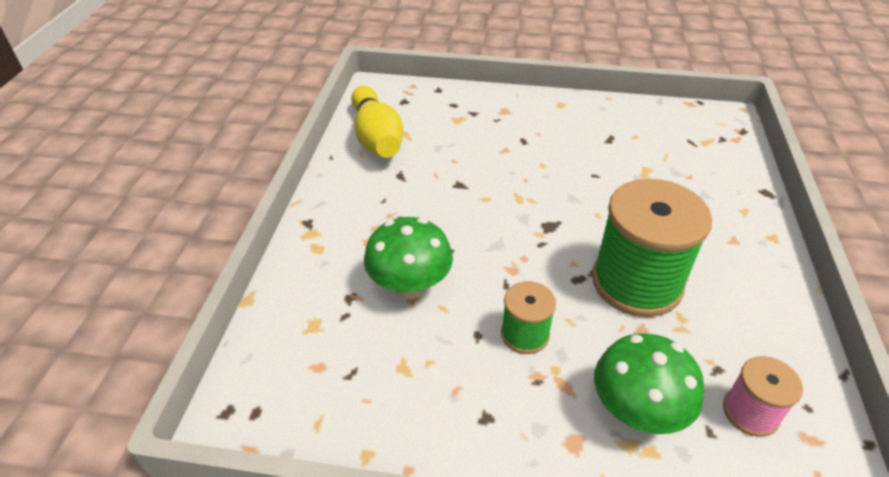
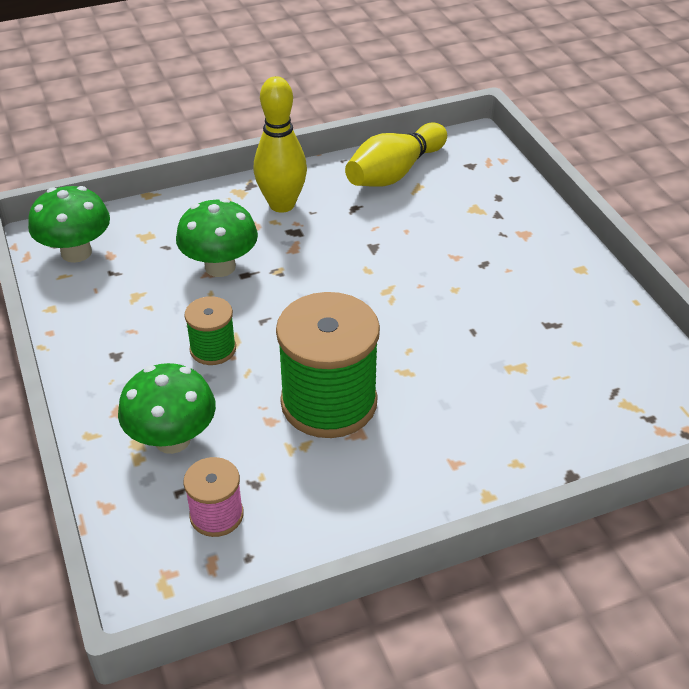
camera: 60 degrees right, 0 degrees up
none -> green mushroom [28,186,110,263]
none -> yellow bowling pin [254,76,307,213]

